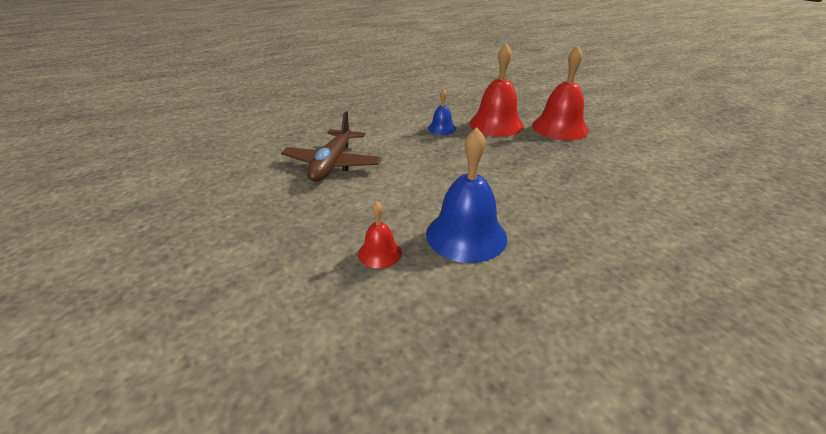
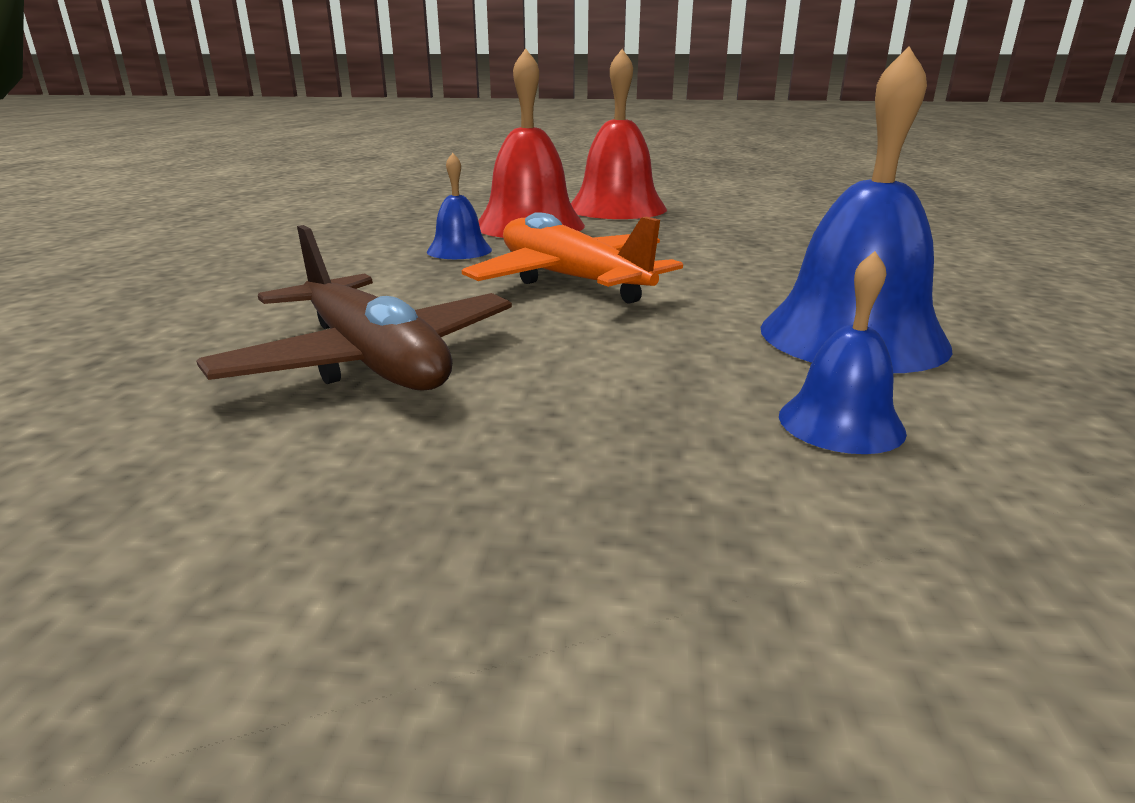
camera: 50 degrees left, 10 degrees down
red bell [358,201,402,268] -> blue bell [779,251,907,454]
none -> orange plane [462,212,683,304]

